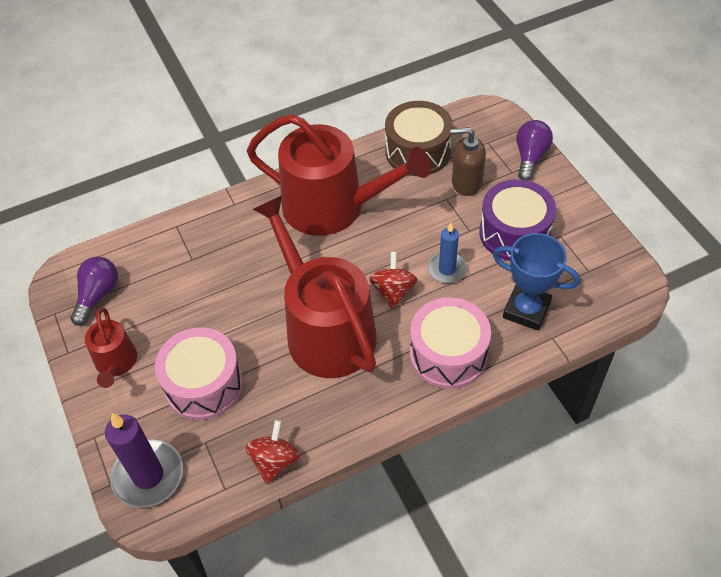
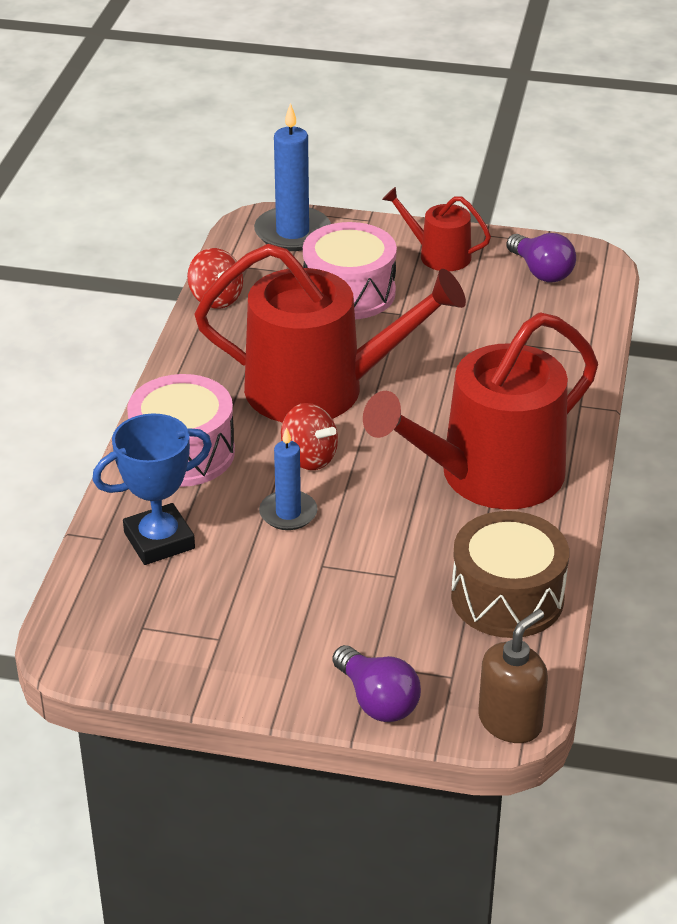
camera: 125 degrees right, 15 degrees down
purple candle [105,413,183,508] -> blue candle [254,103,331,251]
brown soap dispenser [450,127,486,196] -> brown soap dispenser moved to [478,609,548,743]
purple drum [479,179,556,261] -> none

